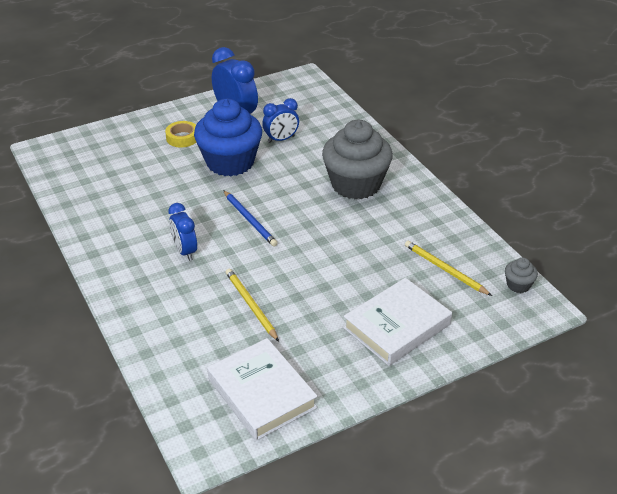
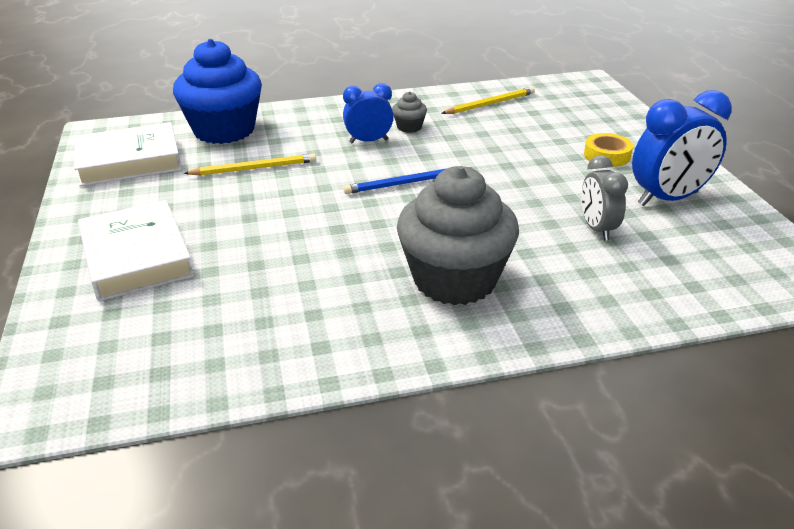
camera: 105 degrees right, 5 degrees down
blue cupcake [194,99,262,176] -> blue cupcake moved to [173,39,262,144]
blue clock [262,98,299,143] -> grey clock [581,155,628,240]
yellow pencil [405,241,492,296] -> yellow pencil moved to [441,87,535,114]
grey cupcake [505,258,538,293] -> grey cupcake moved to [392,91,427,133]

